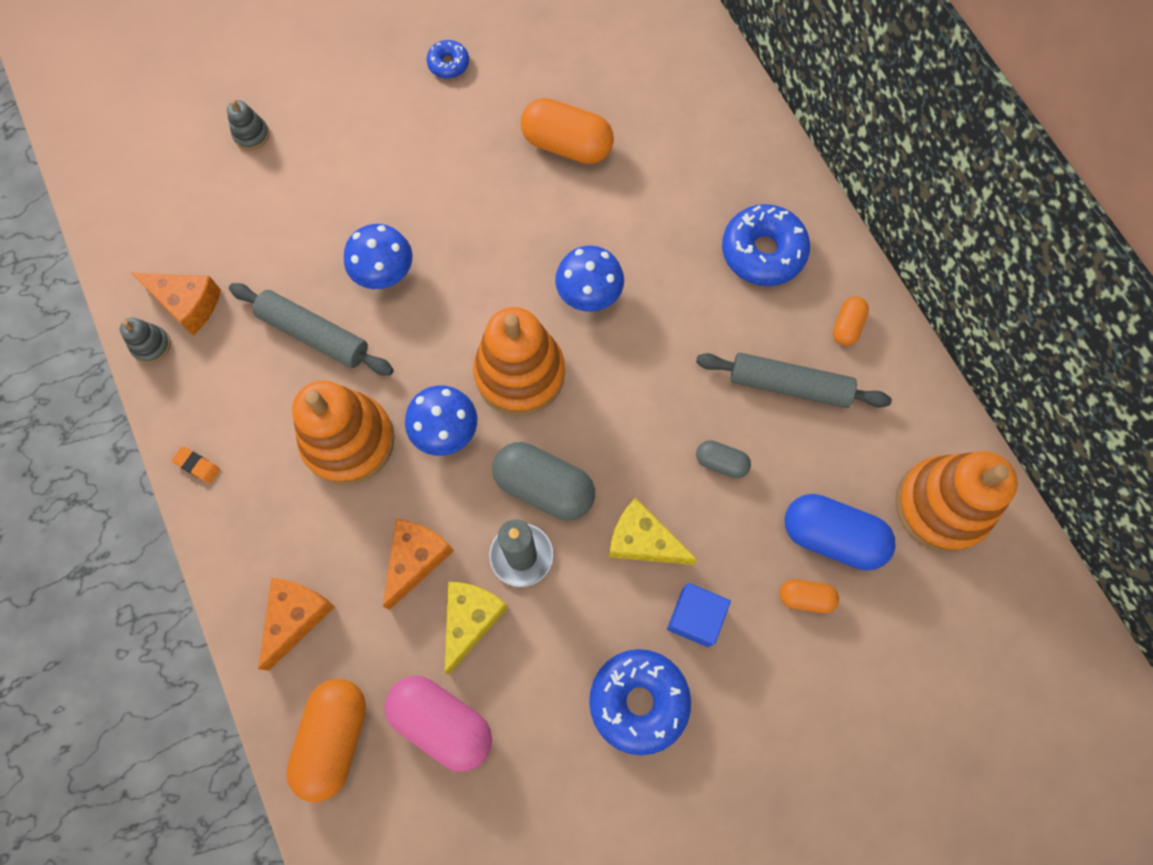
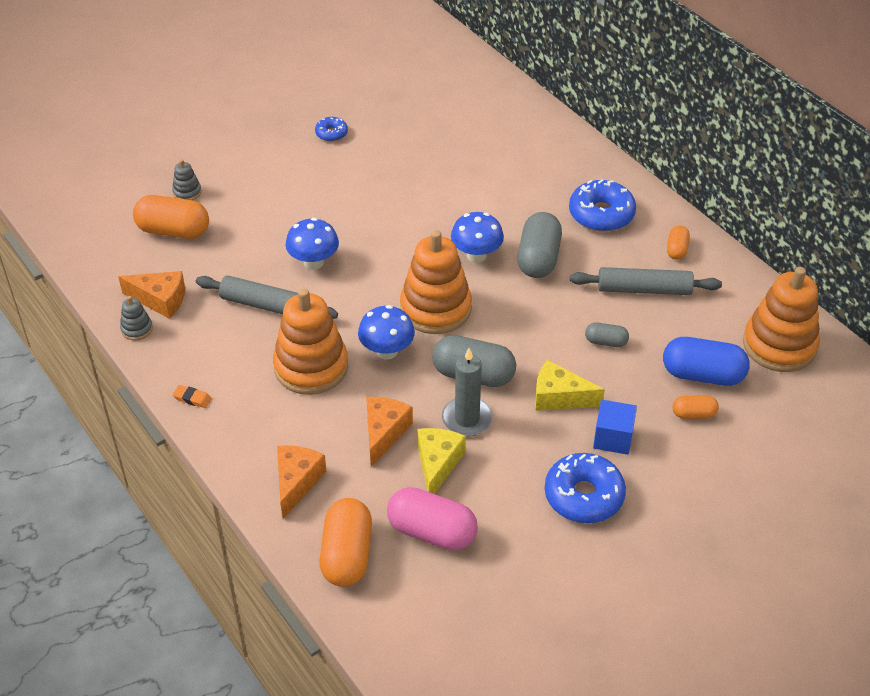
camera: 10 degrees left, 25 degrees down
orange capsule [521,98,614,164] -> orange capsule moved to [133,195,209,239]
none -> grey capsule [517,212,562,278]

